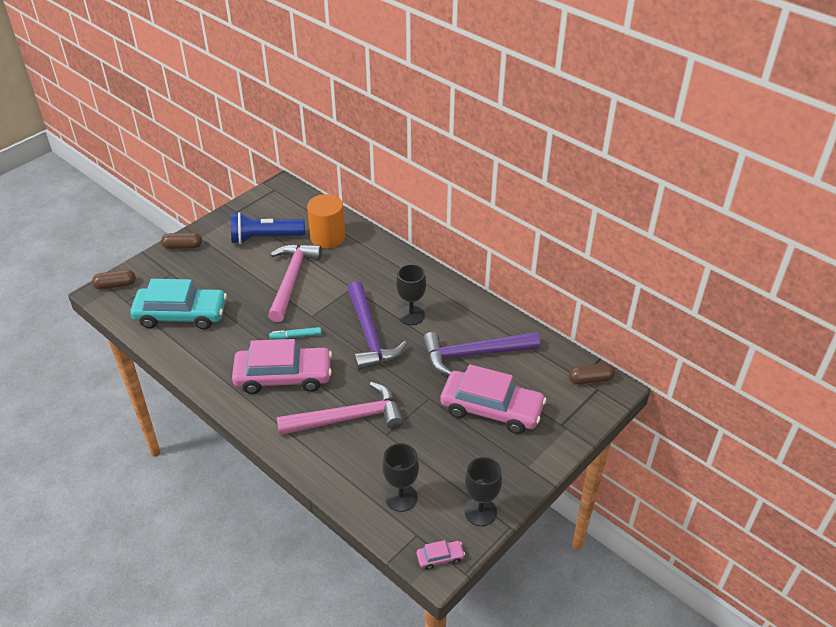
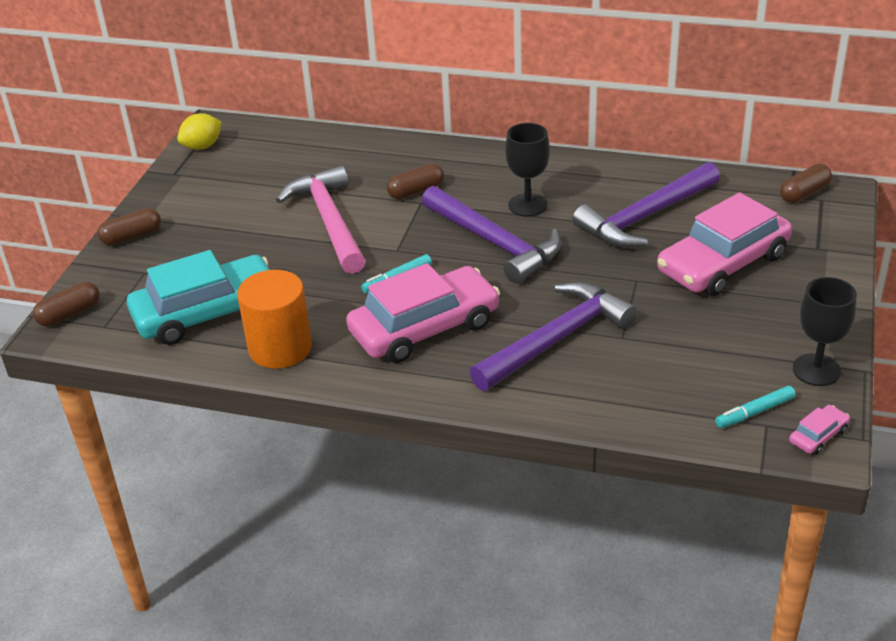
camera: 25 degrees left, 5 degrees down
blue flashlight [231,212,305,244] -> none
pink hammer [277,382,404,435] -> purple hammer [470,282,637,391]
orange cylinder [307,194,345,249] -> orange cylinder moved to [237,270,312,369]
black goblet [382,443,419,512] -> none
pink car [440,364,546,434] -> pink car turned 150 degrees clockwise [657,192,792,296]
none -> yellow lemon [177,113,222,150]
none -> brown capsule [387,163,444,199]
none -> turquoise marker [715,386,796,428]

